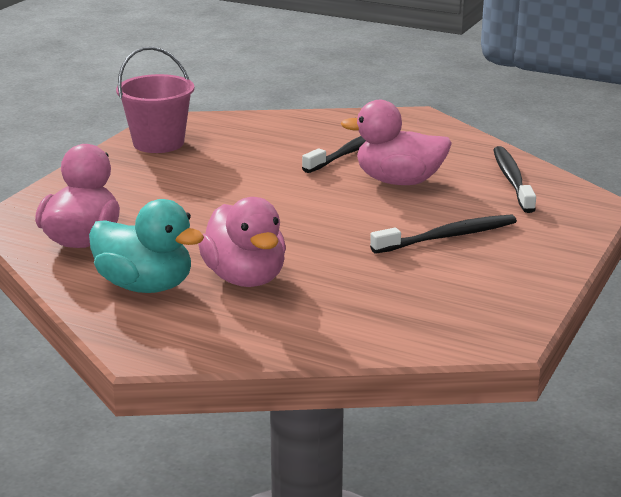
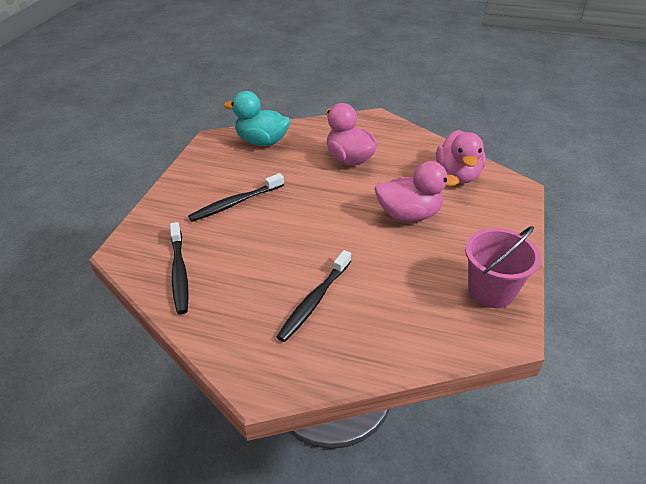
camera: 170 degrees right, 15 degrees up
turquoise duck [89,199,204,293] -> turquoise duck moved to [224,91,290,146]
pink duck [341,100,452,185] -> pink duck moved to [375,161,459,221]

